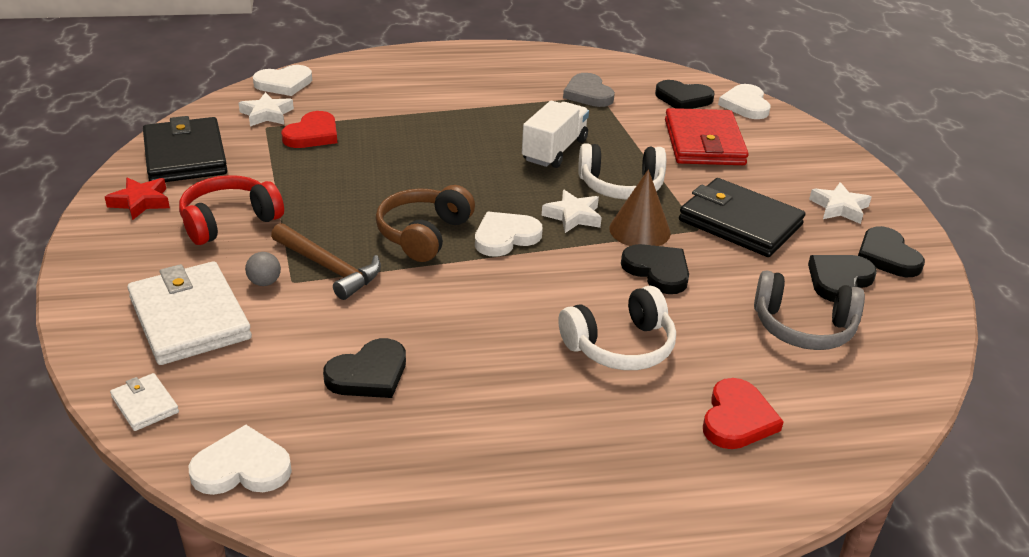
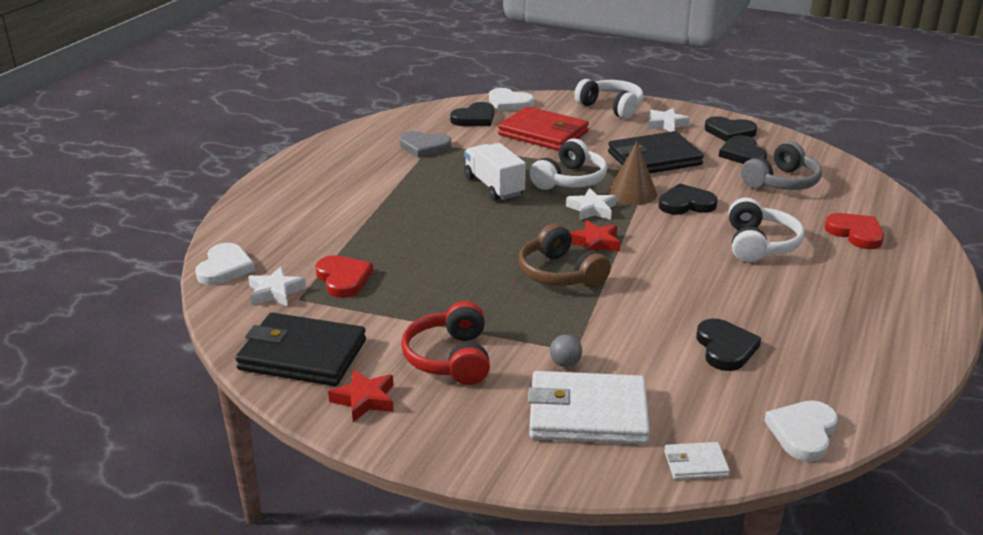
camera: 55 degrees left, 5 degrees down
brown hammer [271,223,381,300] -> none
white heart [475,212,543,257] -> red star [570,220,620,252]
none -> white headphones [574,79,643,119]

